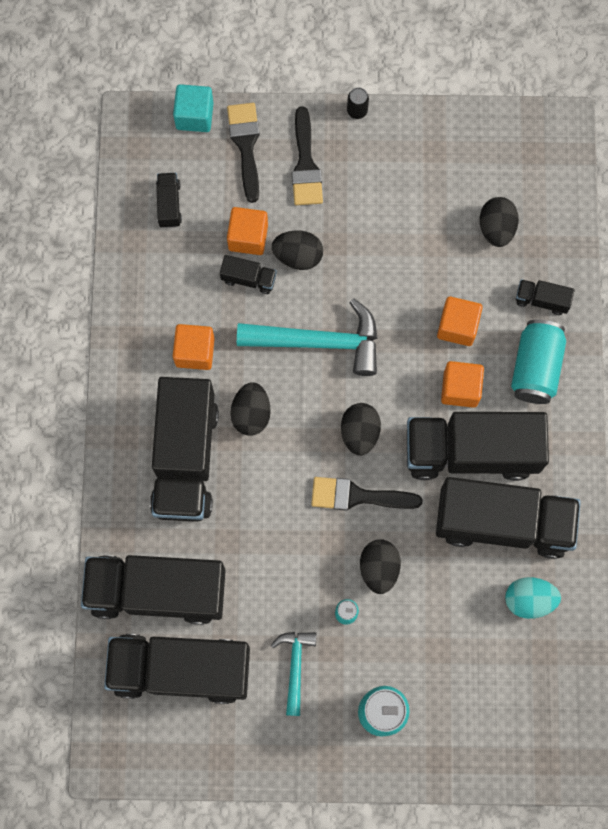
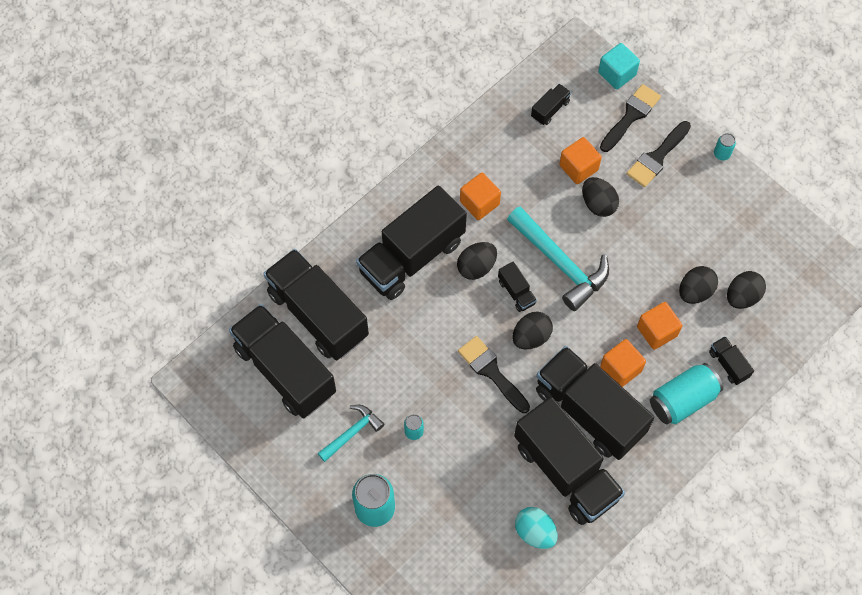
camera: 45 degrees right, 10 degrees down
black truck [220,255,277,294] -> black truck moved to [498,262,537,312]
black can [347,87,369,119] -> turquoise can [714,133,736,160]
black egg [360,539,401,594] -> black egg moved to [679,266,718,304]

